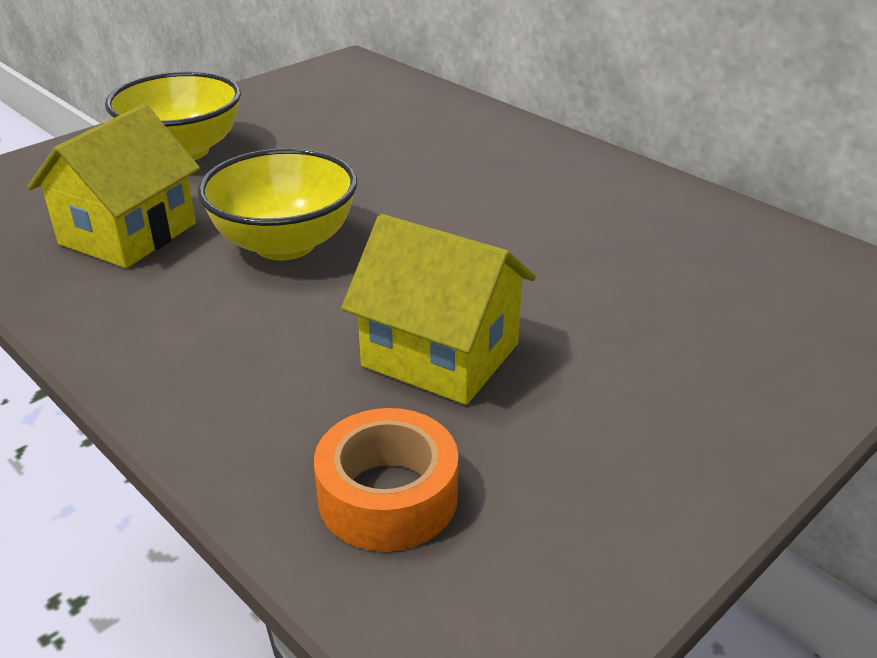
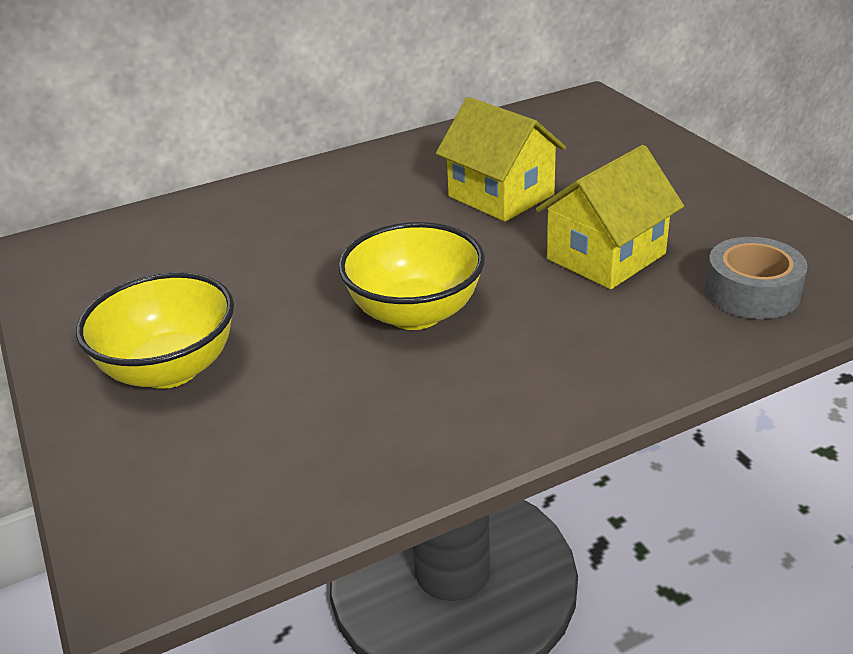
camera: 70 degrees left, 0 degrees up
yellow house [27,104,200,268] -> yellow house moved to [436,97,566,222]
orange tape [314,408,458,552] -> grey tape [705,237,808,319]

